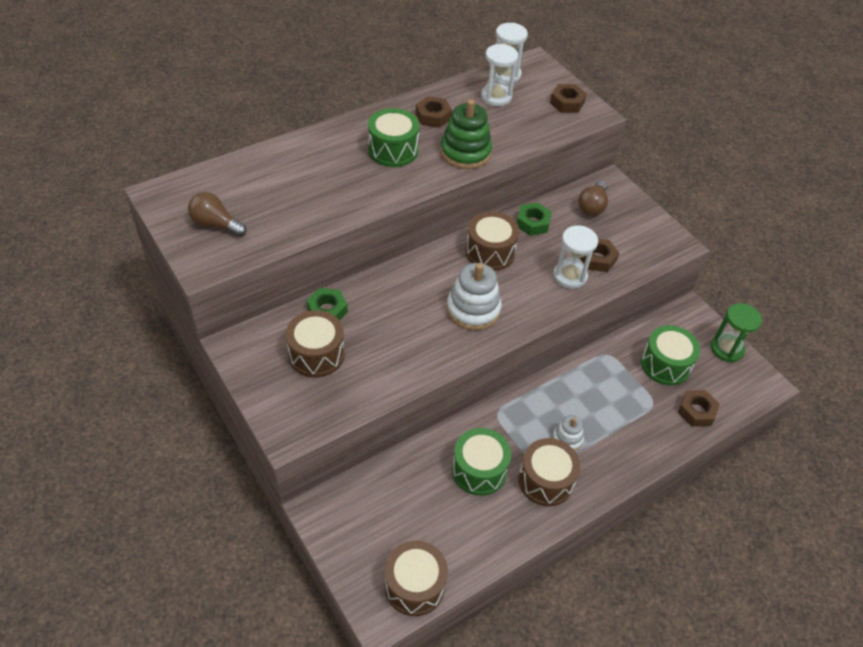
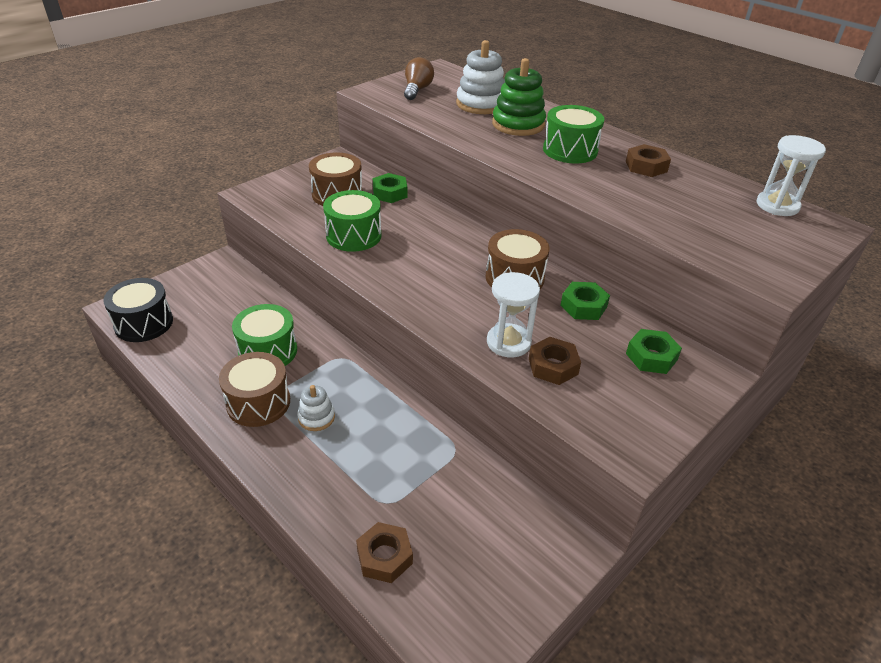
camera: 80 degrees right, 10 degrees down
brown drum [384,540,448,616] -> black drum [103,278,173,342]
green stacking toy [440,99,492,169] -> green stacking toy moved to [492,58,546,136]
white stacking toy [447,263,502,330] -> white stacking toy moved to [456,40,505,114]
white hourglass [481,44,518,106] -> none
brown nut [550,84,587,113] -> none
brown light bulb [578,181,608,216] -> green nut [626,329,682,374]
green drum [641,325,700,385] -> green drum moved to [323,190,381,252]
green hourglass [711,303,762,362] -> none

